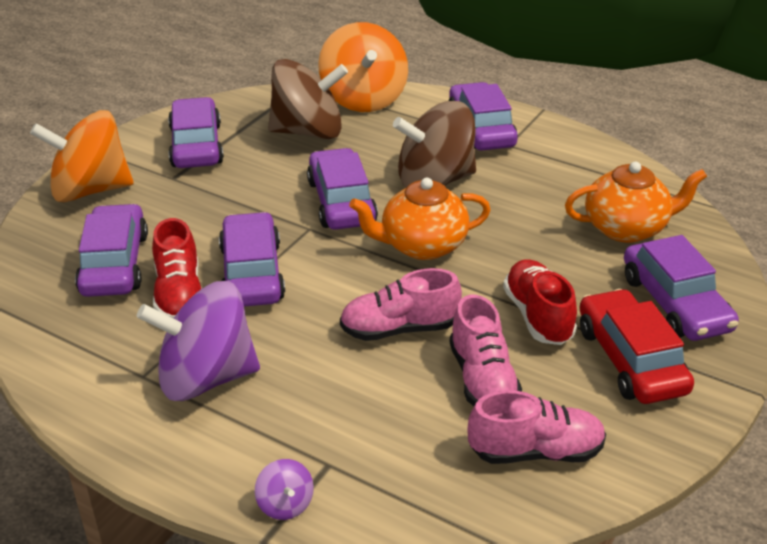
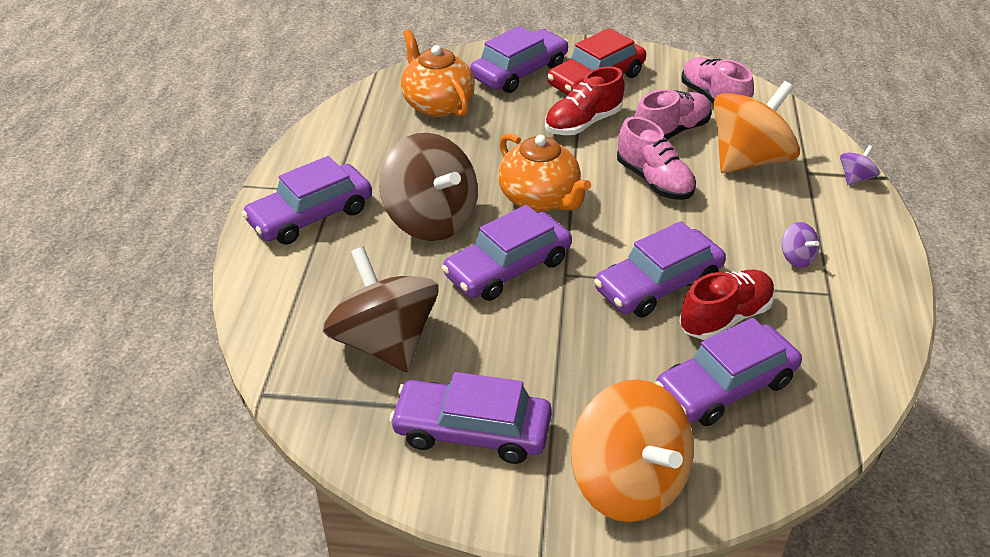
camera: 115 degrees left, 5 degrees up
purple spinning top [137,281,260,401] -> purple spinning top [782,222,819,268], size x0.41
purple car [168,97,224,168] -> purple car turned 45 degrees clockwise [389,372,552,464]
orange spinning top [318,22,408,112] -> orange spinning top moved to [713,81,800,173]

